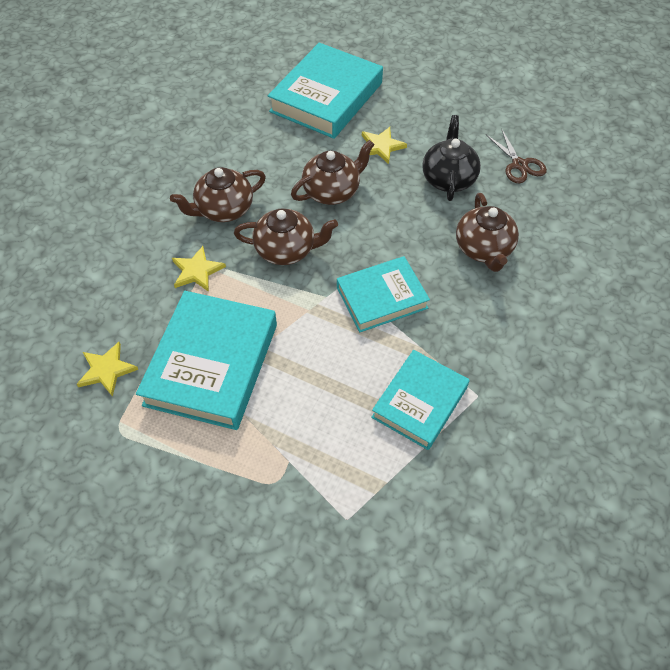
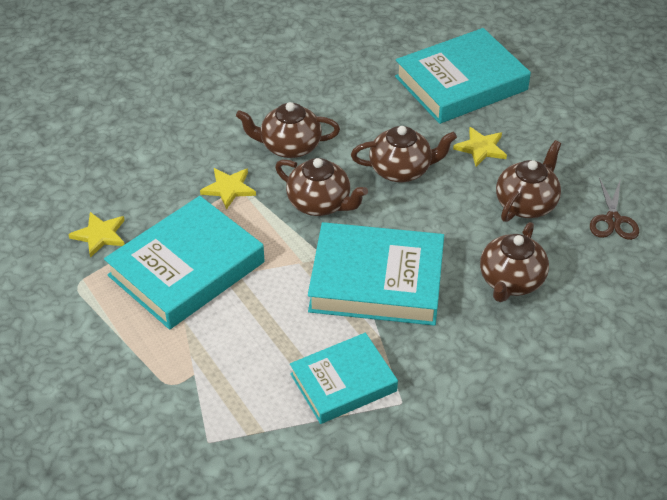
camera: 30 degrees right, 10 degrees down
turquoise book [337,256,430,332] -> turquoise book [308,222,444,326], size x1.57
black teapot [422,115,481,201] -> brown teapot [496,140,562,222]

